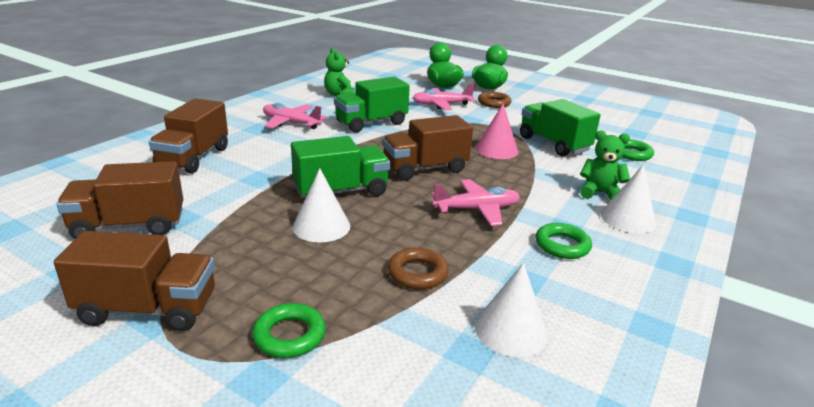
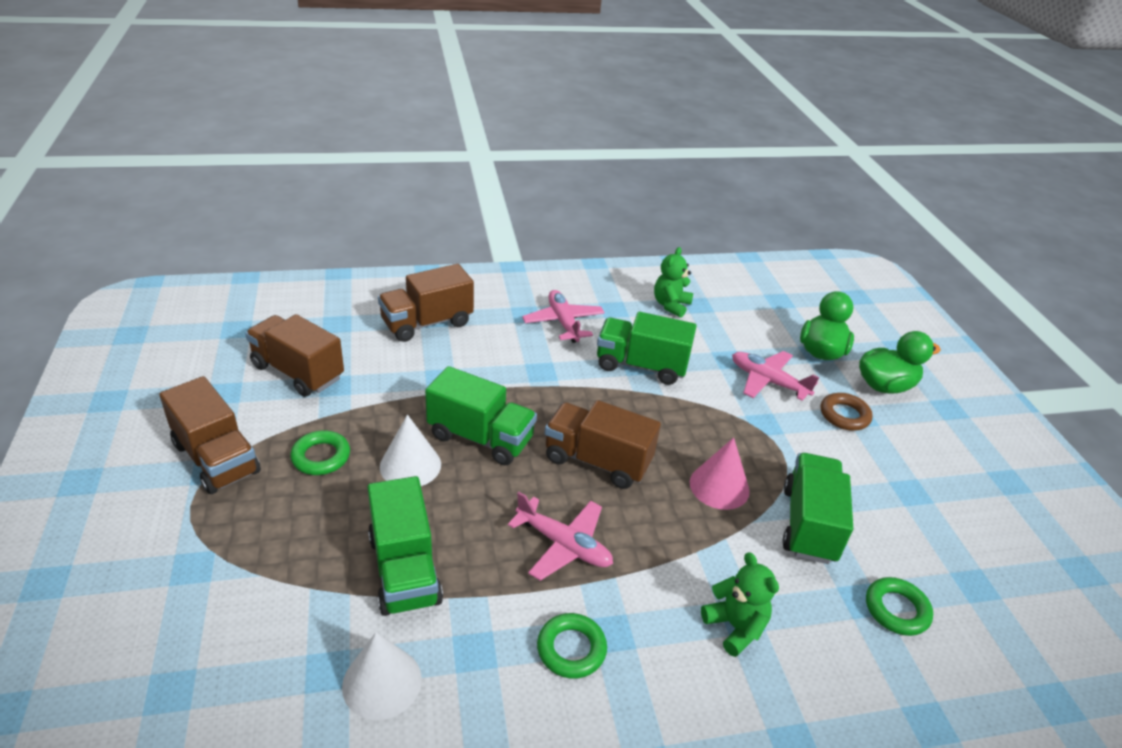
camera: 45 degrees right, 10 degrees up
green ring [252,303,326,358] -> green ring moved to [290,430,350,475]
brown ring [388,247,449,289] -> green truck [367,476,443,616]
white cone [601,164,656,233] -> none

